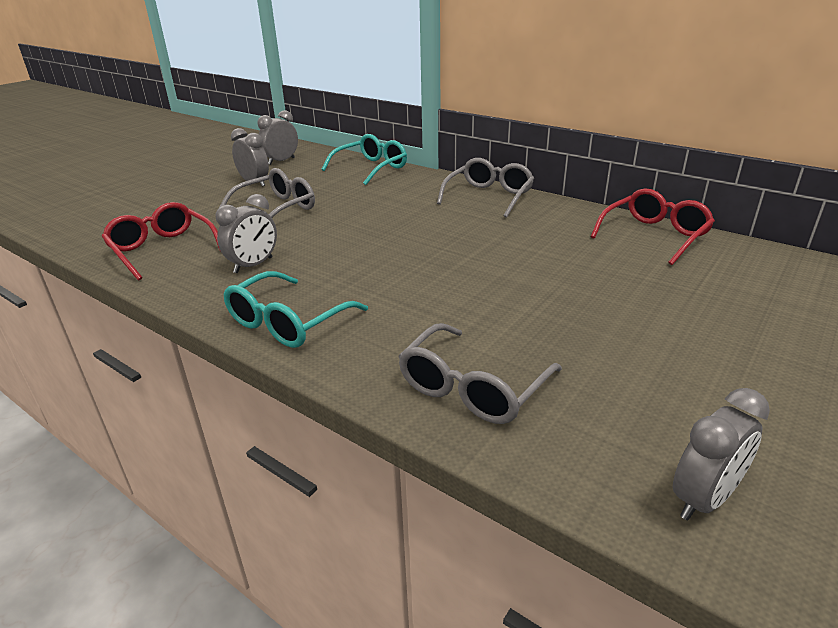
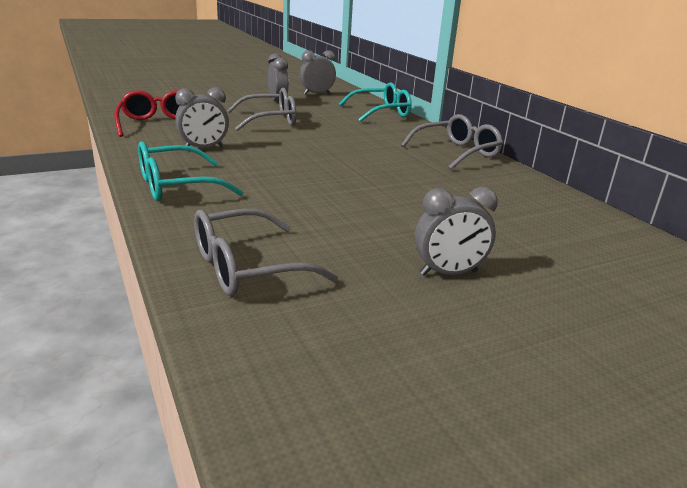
camera: 25 degrees right, 5 degrees down
red glasses [591,189,715,265] -> none
grey clock [673,388,770,521] -> grey clock moved to [415,187,498,276]

